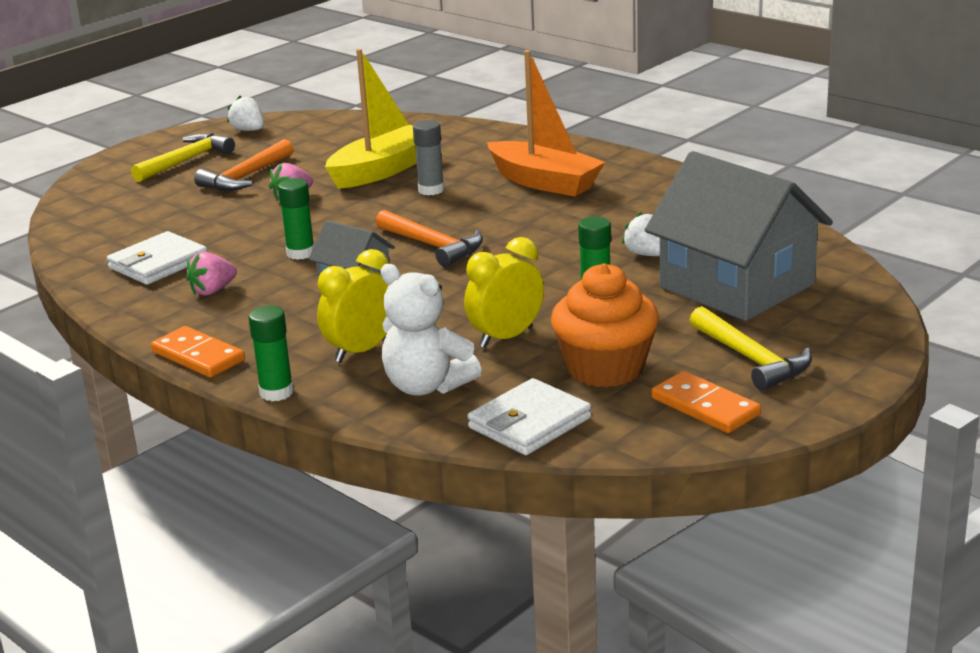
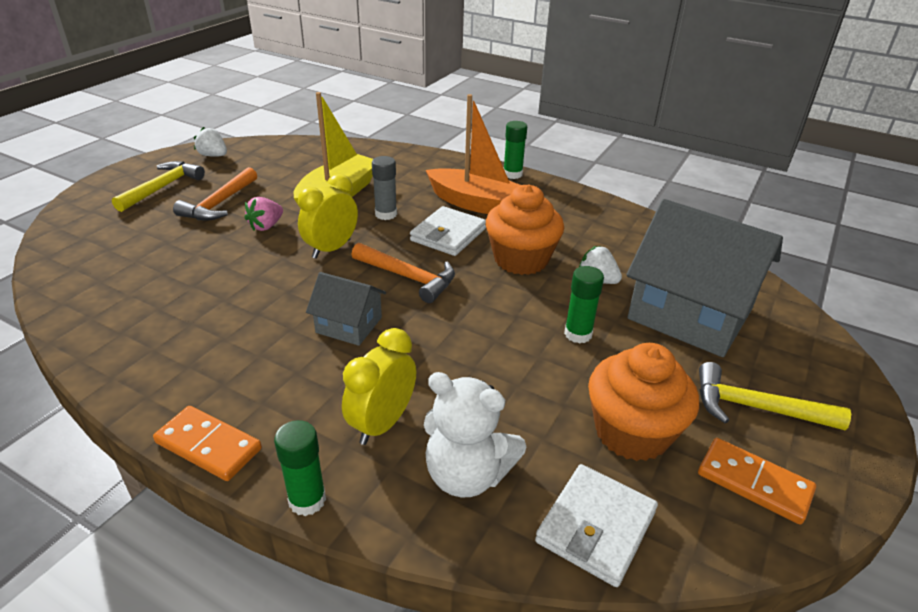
camera: 15 degrees left, 10 degrees up
white wallet [107,231,207,285] -> white wallet moved to [410,206,486,256]
pink strawberry [186,252,237,296] -> none
green glue stick [278,178,314,260] -> green glue stick moved to [504,121,527,179]
yellow clock [464,237,544,348] -> yellow clock moved to [298,174,358,259]
yellow hammer [690,306,812,391] -> yellow hammer turned 150 degrees clockwise [699,362,851,430]
none -> orange cupcake [486,184,564,275]

